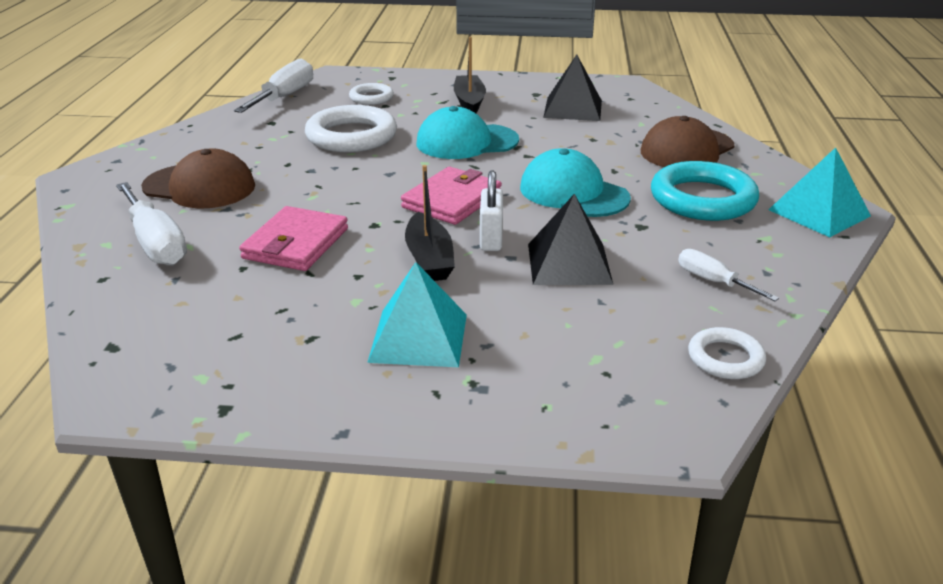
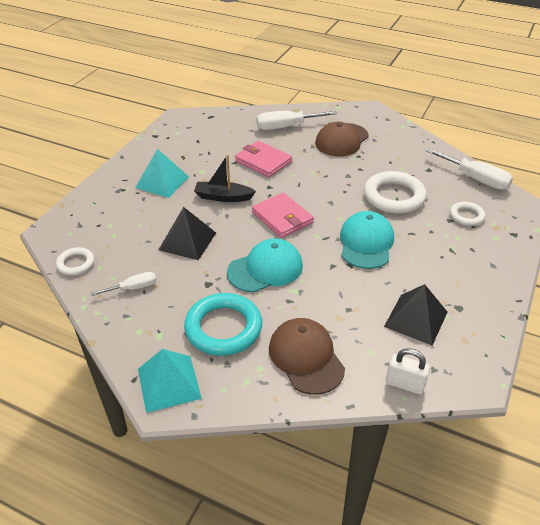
camera: 110 degrees right, 10 degrees up
black boat [454,37,486,113] -> none
white padlock [480,171,503,251] -> white padlock moved to [386,348,430,394]

